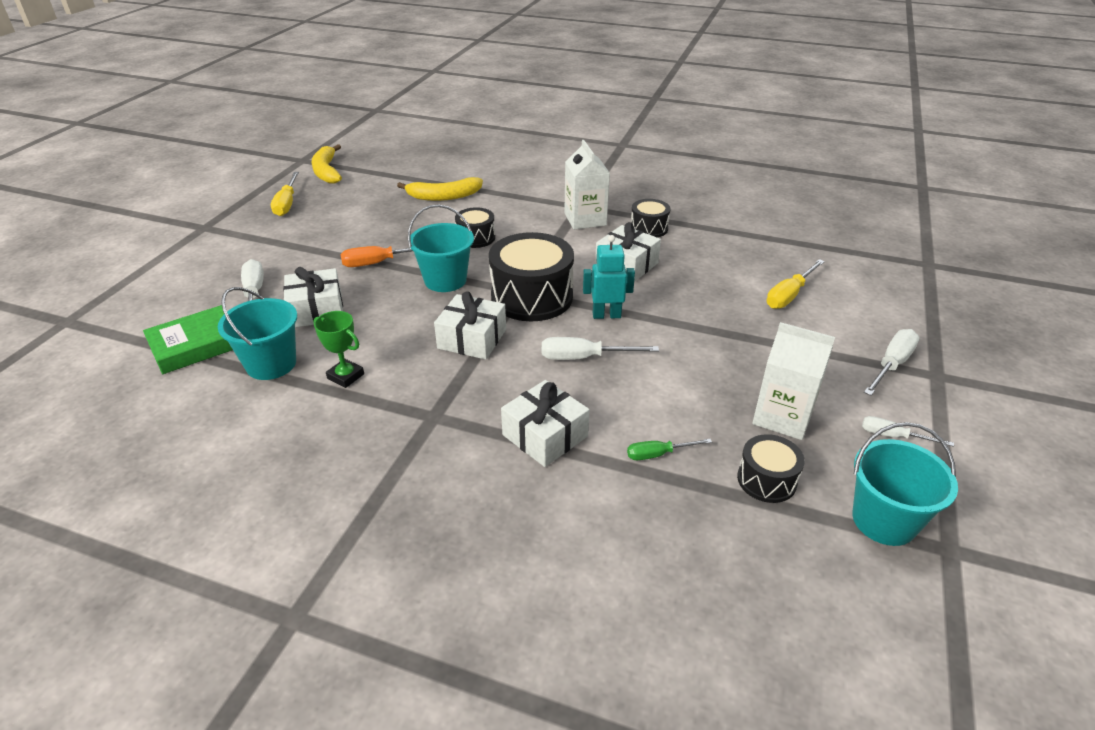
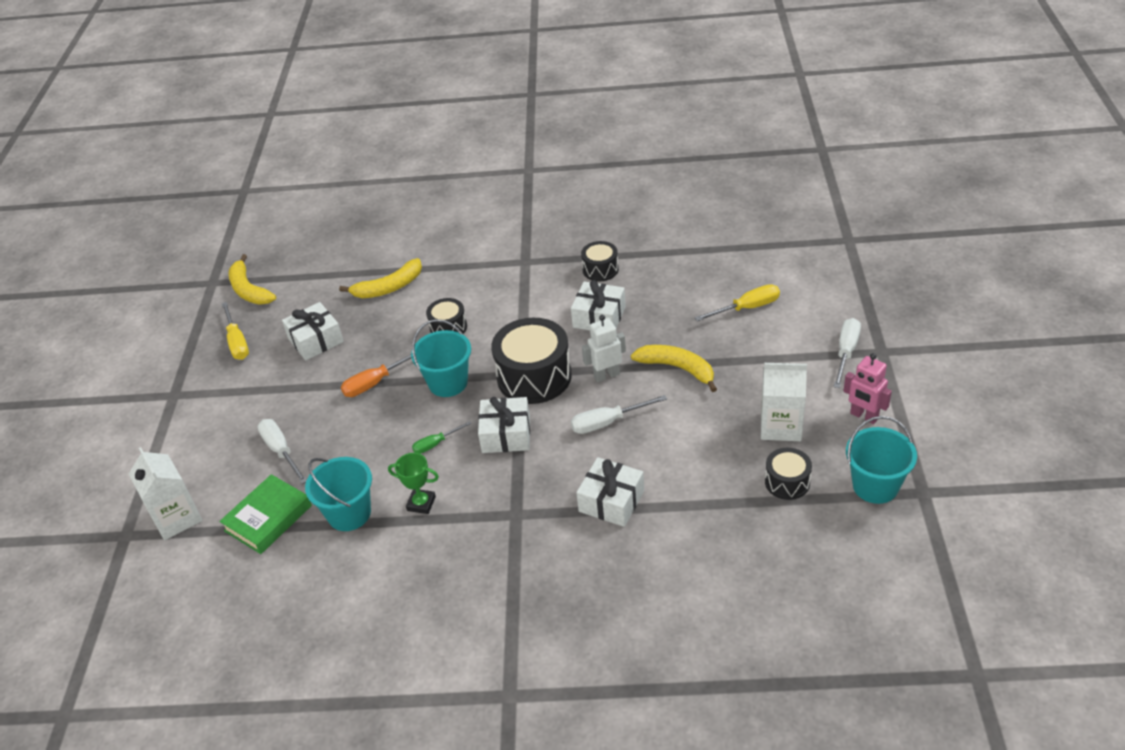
camera: 15 degrees left, 5 degrees up
white gift [283,267,343,327] -> white gift moved to [282,302,344,360]
white carton [564,140,610,229] -> white carton moved to [129,447,202,540]
turquoise robot [583,235,635,319] -> white robot [582,315,626,382]
green screwdriver [627,439,712,460] -> green screwdriver moved to [412,421,471,454]
yellow screwdriver [766,259,825,309] -> yellow screwdriver turned 135 degrees counterclockwise [695,284,780,321]
white screwdriver [862,416,954,447] -> pink robot [844,353,892,424]
none -> yellow banana [631,345,717,392]

